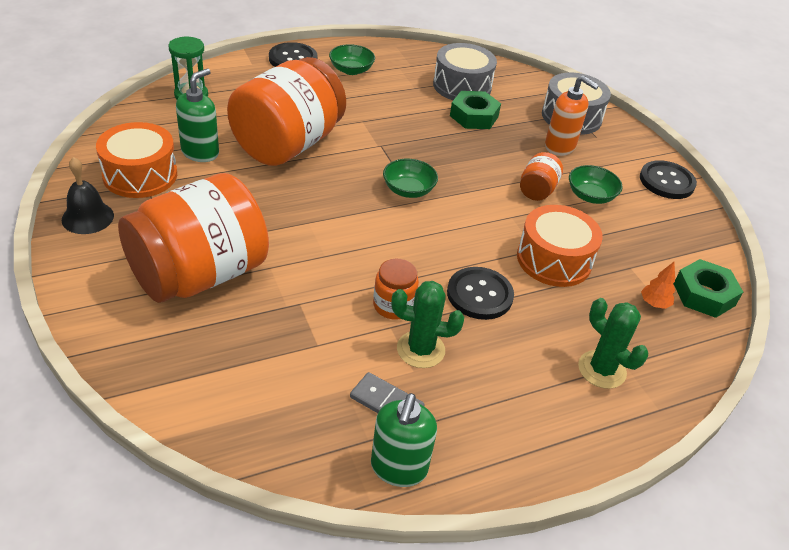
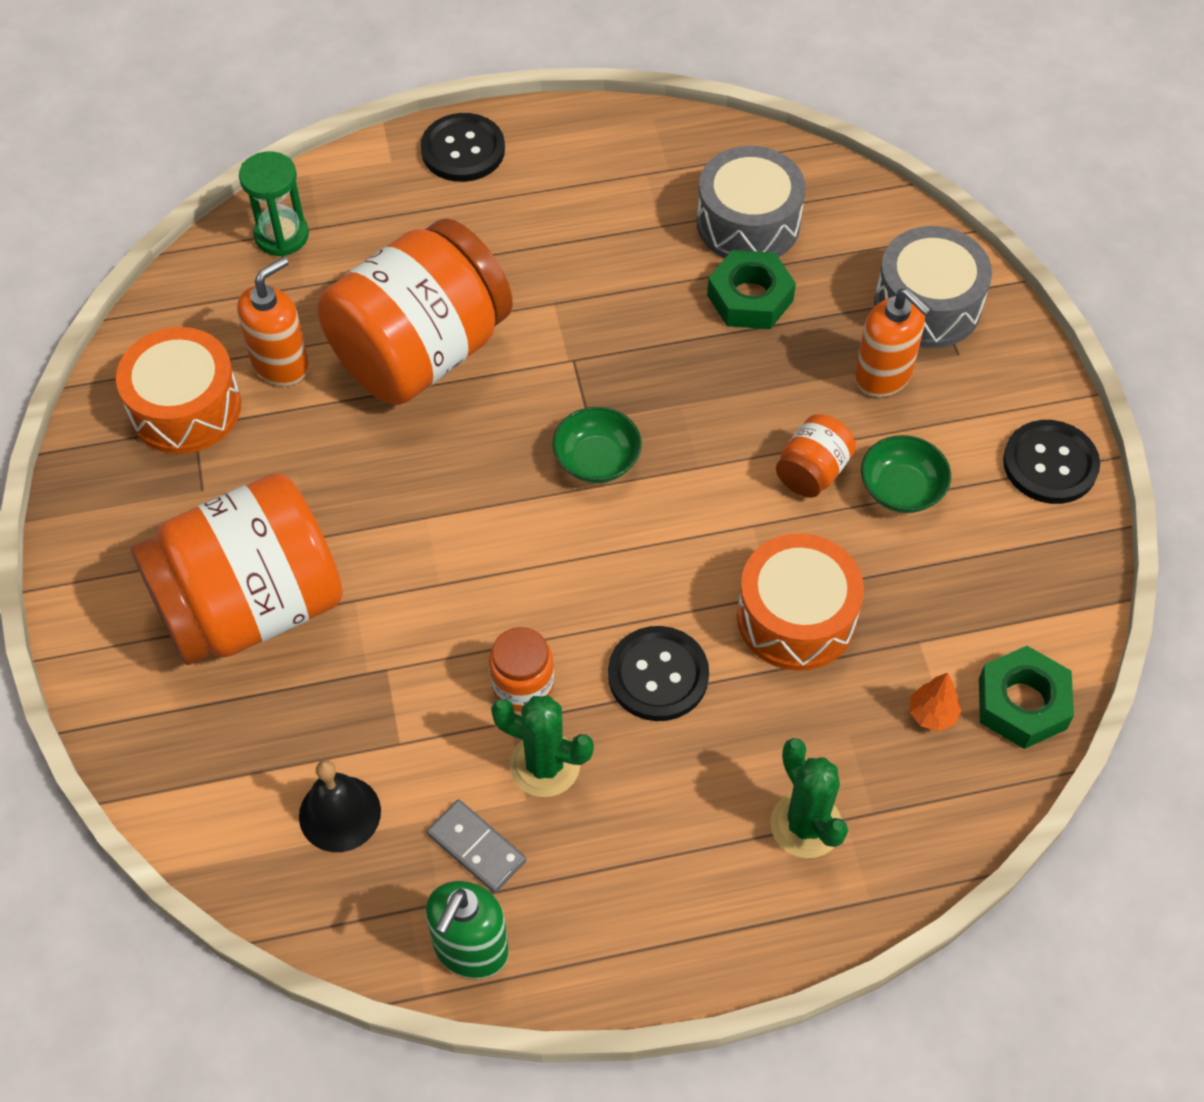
camera: 15 degrees right, 15 degrees up
black bell [62,157,114,234] -> black bell moved to [299,760,381,852]
green soap dispenser [176,69,219,162] -> orange soap dispenser [237,257,309,386]
green bowl [329,44,375,75] -> none

